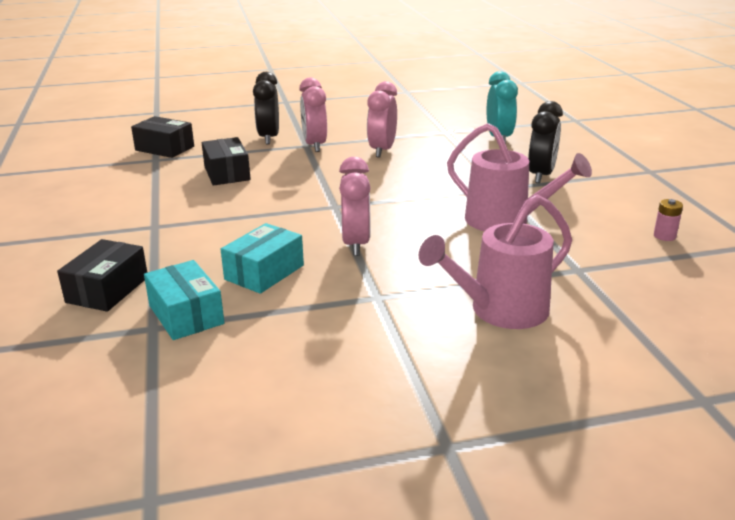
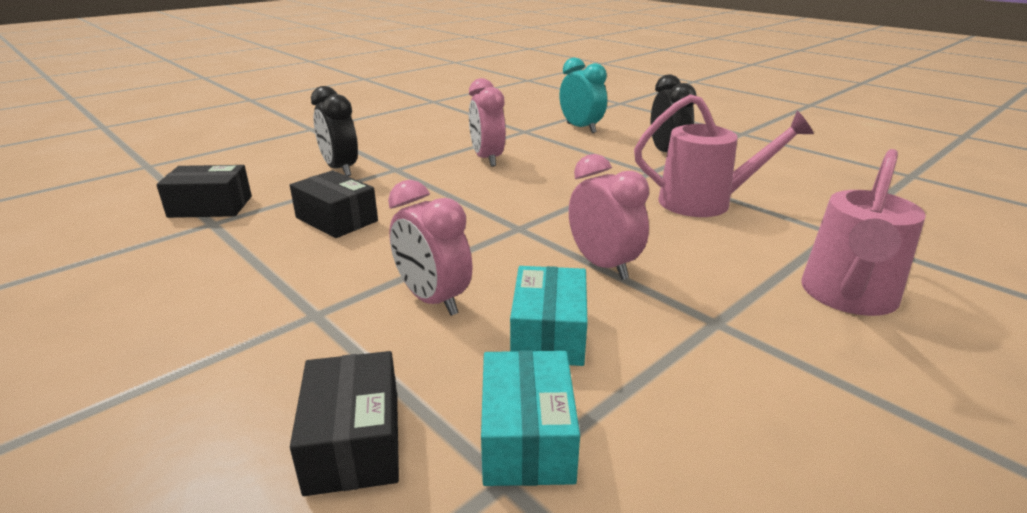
camera: 30 degrees left, 0 degrees up
turquoise box [144,260,224,340] -> turquoise box turned 60 degrees clockwise [481,350,580,486]
pink clock [299,77,327,152] -> pink clock moved to [388,180,473,316]
pink battery [654,199,683,241] -> none

